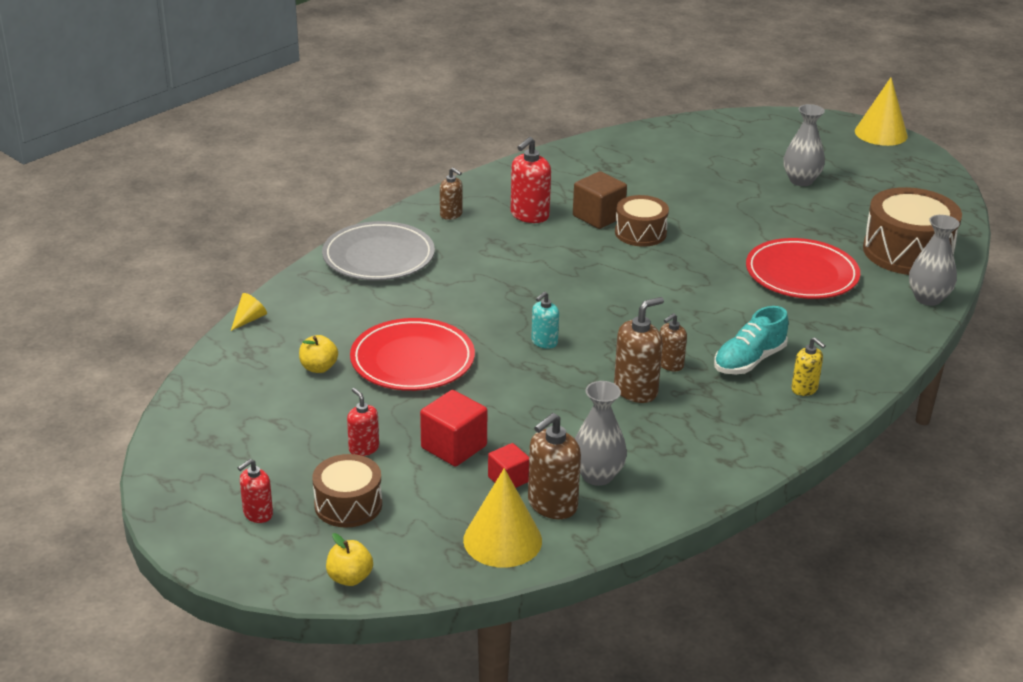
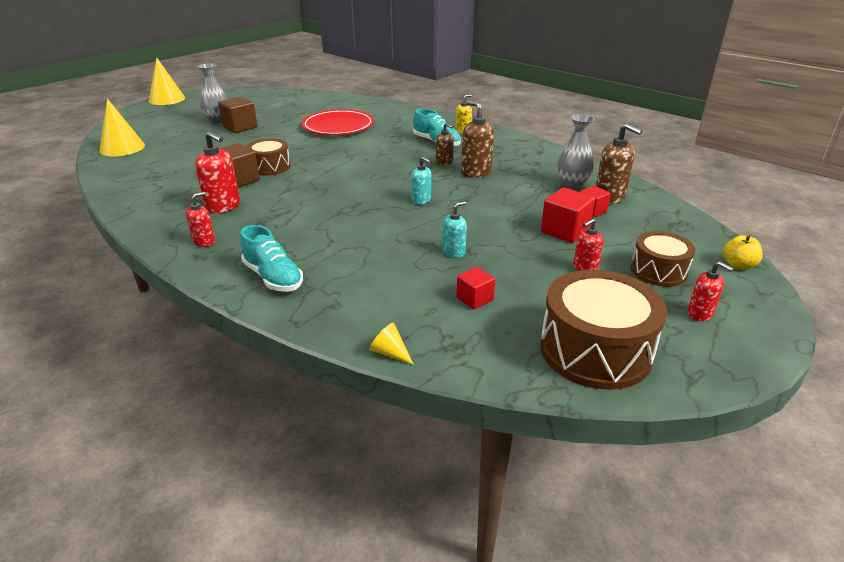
camera: 90 degrees left, 0 degrees up
yellow apple [299,335,338,373] -> red cube [456,267,495,309]
grey plate [322,221,435,281] -> turquoise shoe [240,225,303,292]
red plate [350,318,475,391] -> turquoise soap dispenser [443,201,467,258]
brown soap dispenser [440,168,462,220] -> red soap dispenser [186,192,215,247]
yellow cone [463,468,542,568] -> yellow cone moved to [100,99,145,156]
brown drum [863,187,962,275] -> brown drum moved to [540,269,667,390]
grey vase [909,215,960,306] -> none
none -> brown cube [218,97,258,133]

